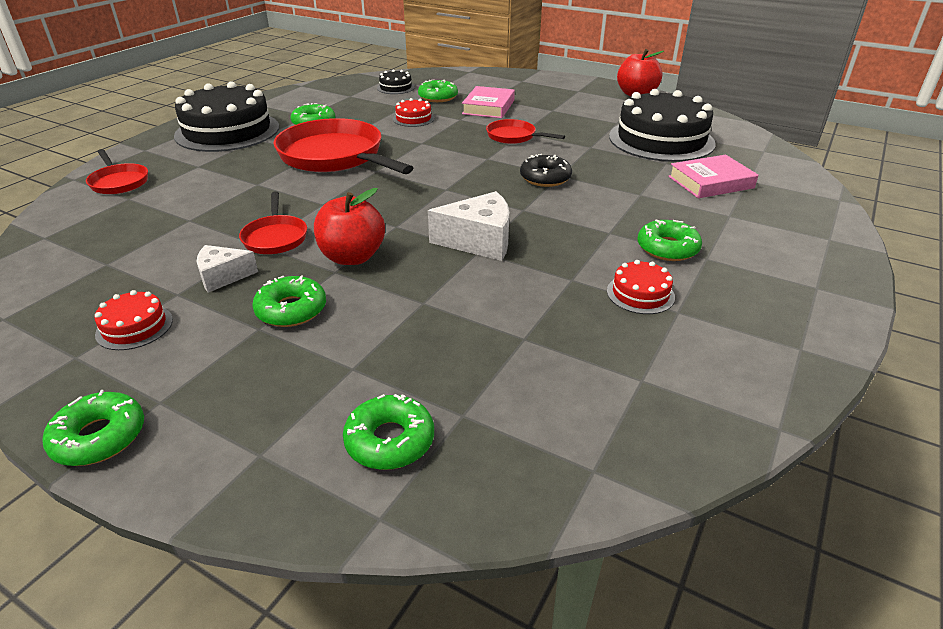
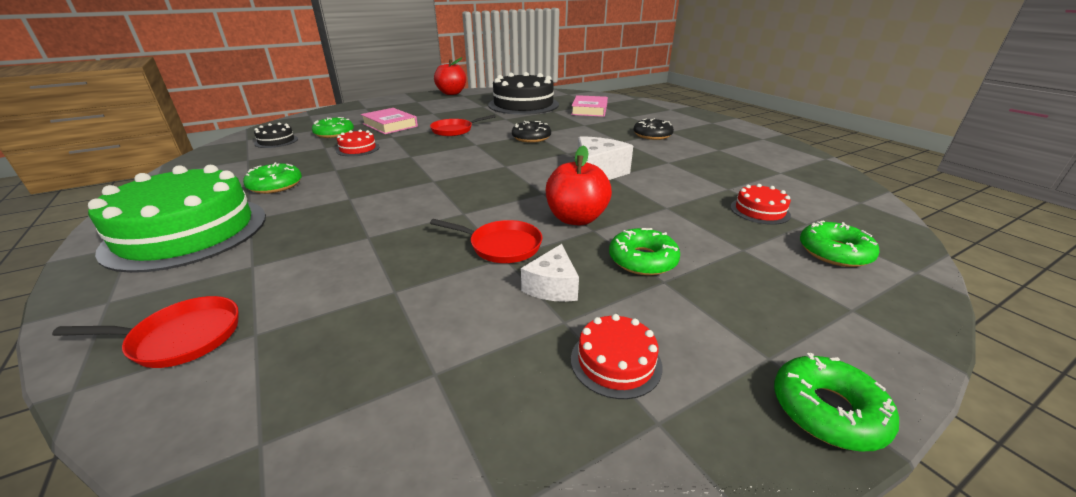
camera: 60 degrees left, 5 degrees down
black cake [174,81,279,152] -> green cake [88,165,266,273]
red pan [273,118,413,174] -> none
red cake [607,260,675,314] -> red cake moved to [730,184,791,225]
green donut [637,219,702,261] -> black donut [634,118,674,140]

